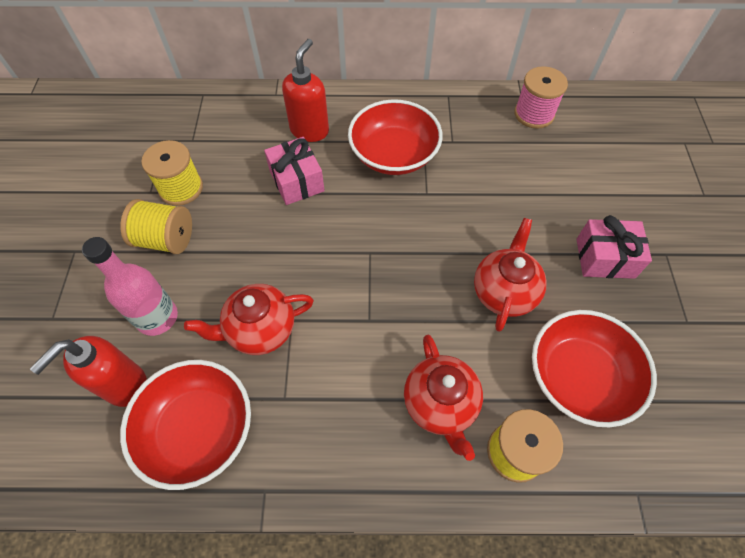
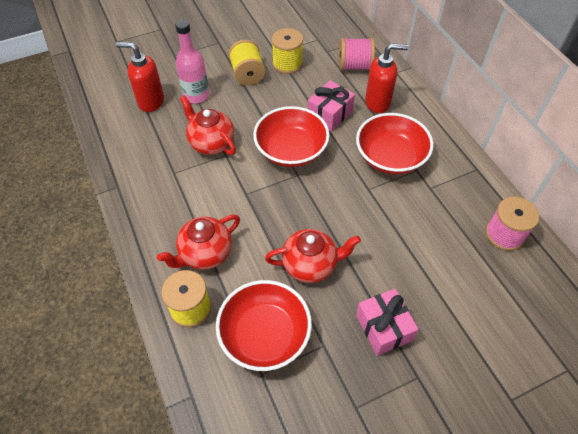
camera: 65 degrees right, 5 degrees down
red bowl [120,360,251,490] -> red bowl moved to [253,106,330,167]
none -> pink spool [339,38,375,70]

